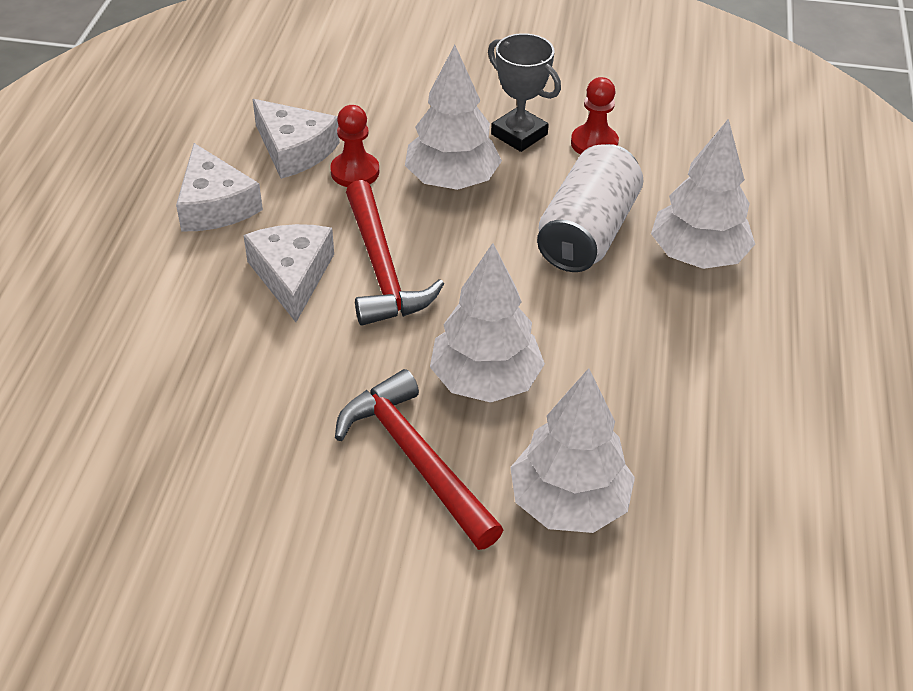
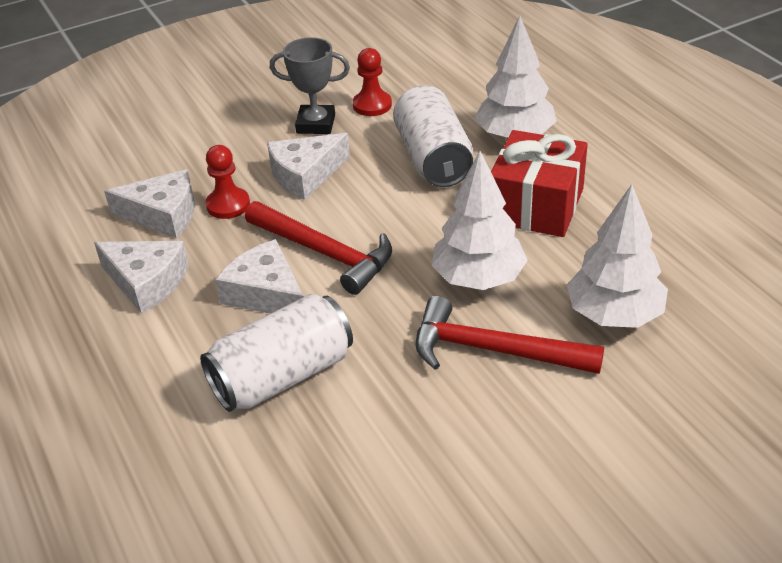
camera: 35 degrees left, 5 degrees down
white tree [405,45,502,190] -> white cheese [267,133,350,200]
none -> white can [200,294,353,412]
none -> red gift [491,130,588,237]

